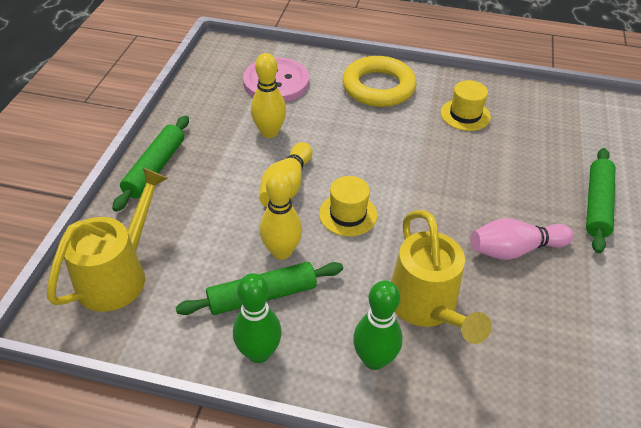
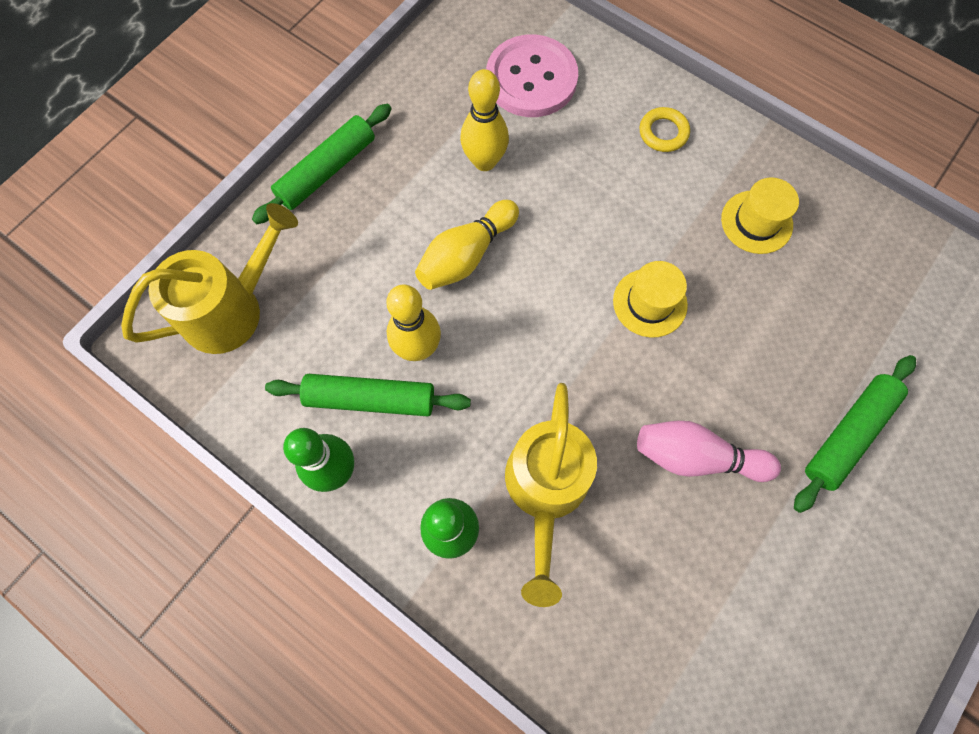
camera: 25 degrees right, 25 degrees up
yellow hat [319,176,377,236] -> yellow hat moved to [613,261,688,338]
yellow ring [342,56,417,107] -> yellow ring [640,107,690,152], size x0.48

